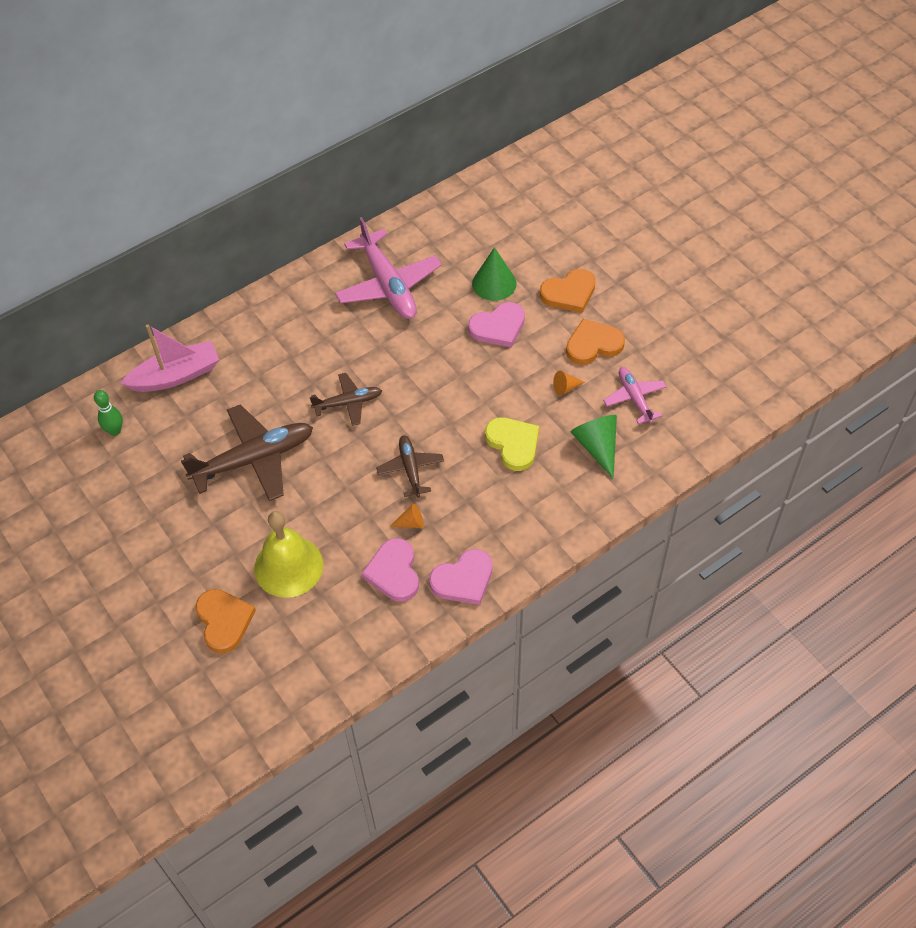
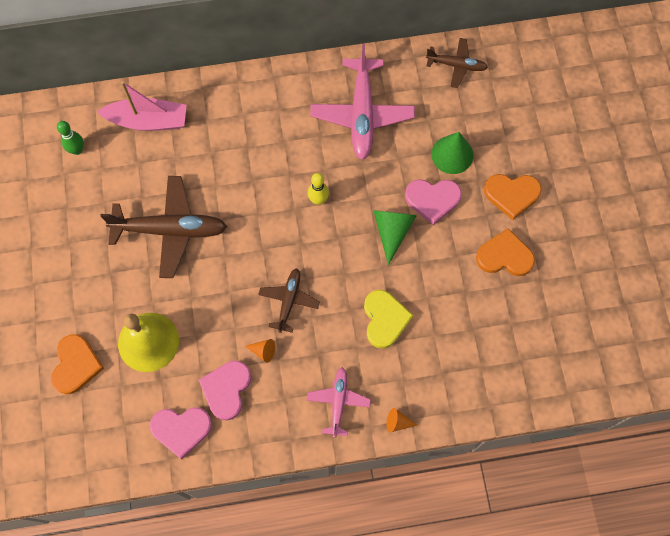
camera: 25 degrees right, 15 degrees up
brown plane [310,373,382,426] -> brown plane moved to [426,38,488,88]
pink heart [429,549,493,605] -> pink heart moved to [150,407,212,459]
orange cone [553,371,585,396] -> orange cone moved to [387,408,417,432]
green cone [571,415,617,479] -> green cone moved to [373,210,417,265]
pink plane [603,367,666,424] -> pink plane moved to [307,367,371,438]
none -> yellow bowling pin [308,173,329,205]

